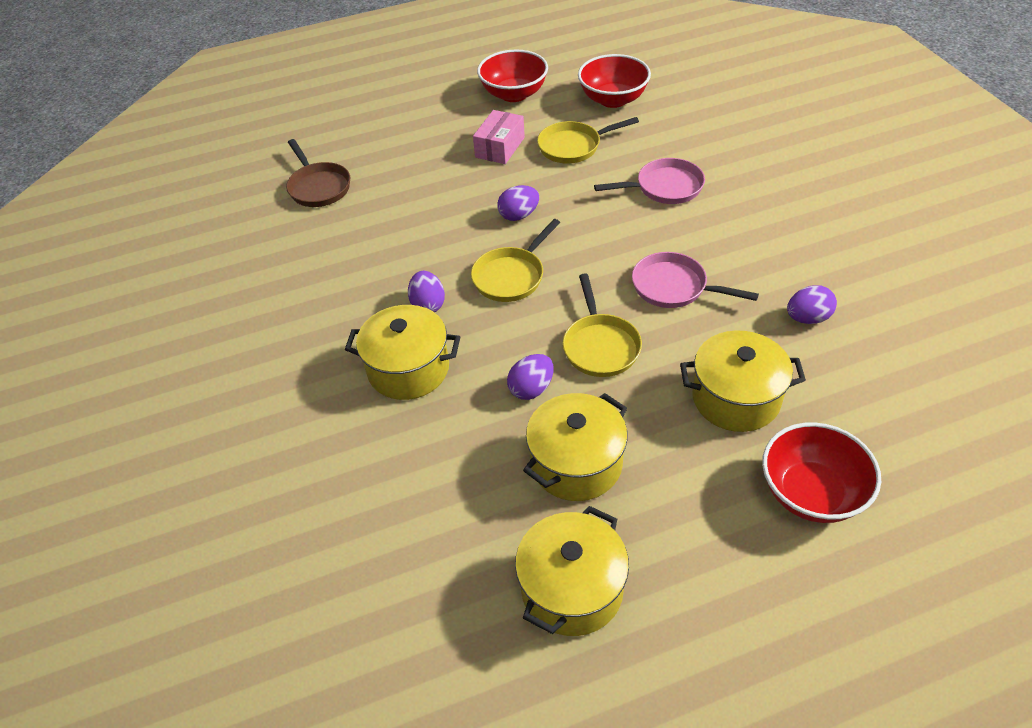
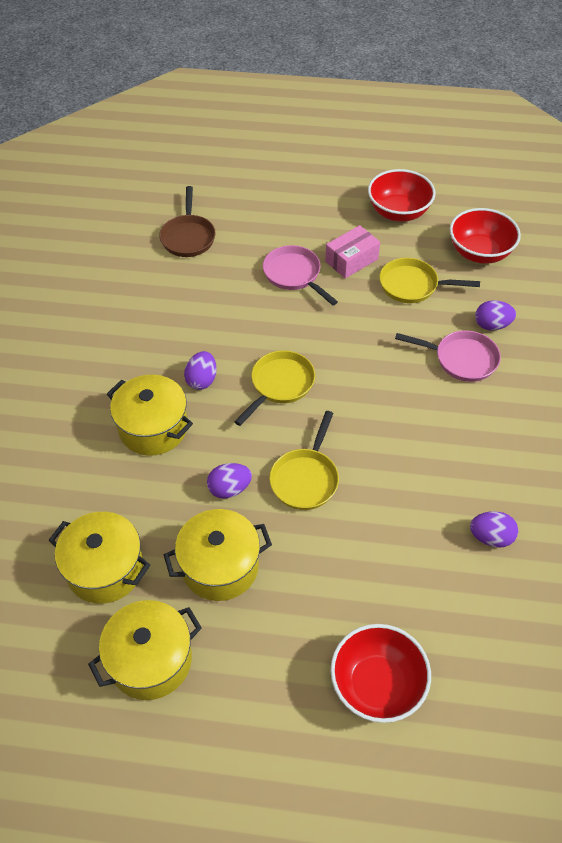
camera: 25 degrees right, 5 degrees up
yellow pan [471,219,560,302] -> yellow pan turned 150 degrees clockwise [234,350,315,426]
purple egg [497,185,539,221] -> purple egg moved to [475,300,516,331]
pink pan [632,252,759,308] -> pink pan moved to [263,245,338,305]
yellow pot [680,331,806,432] -> yellow pot moved to [49,512,150,604]

